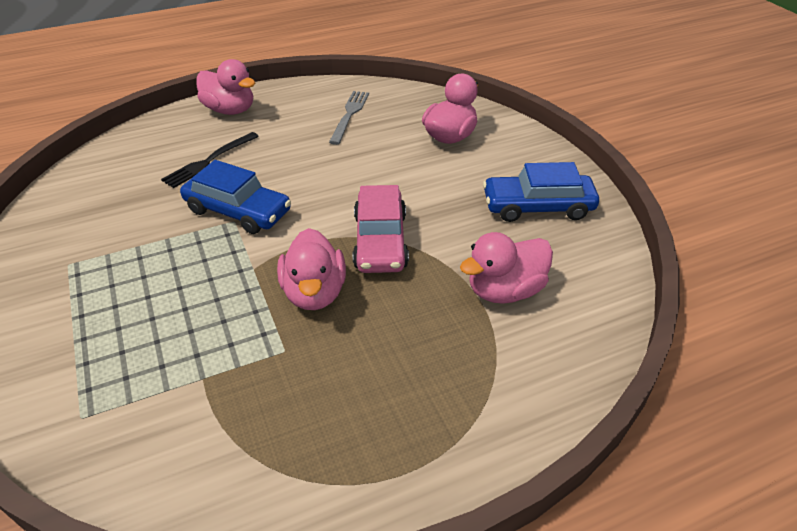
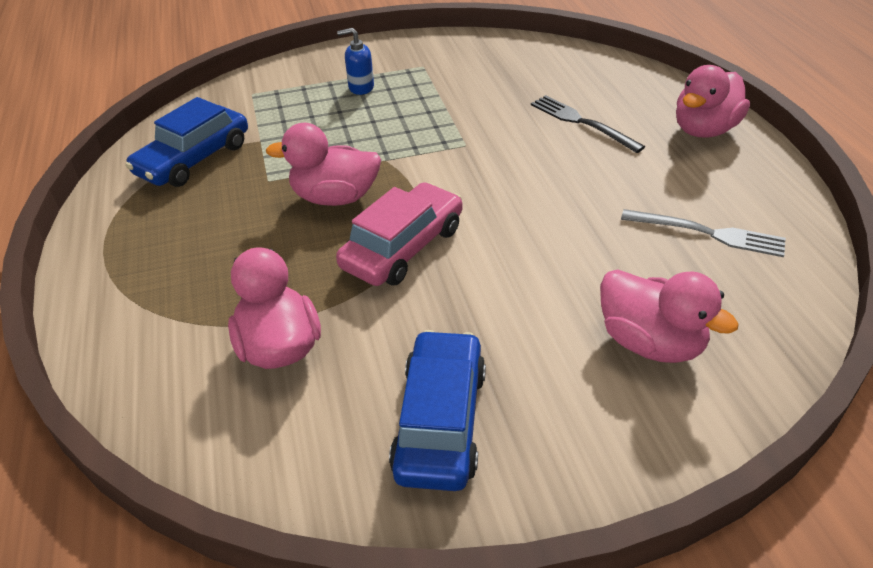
camera: 100 degrees right, 0 degrees up
blue car [180,160,291,234] -> blue car moved to [125,97,248,187]
pink car [353,185,409,273] -> pink car turned 120 degrees clockwise [336,182,463,286]
none -> blue soap dispenser [337,28,374,95]

